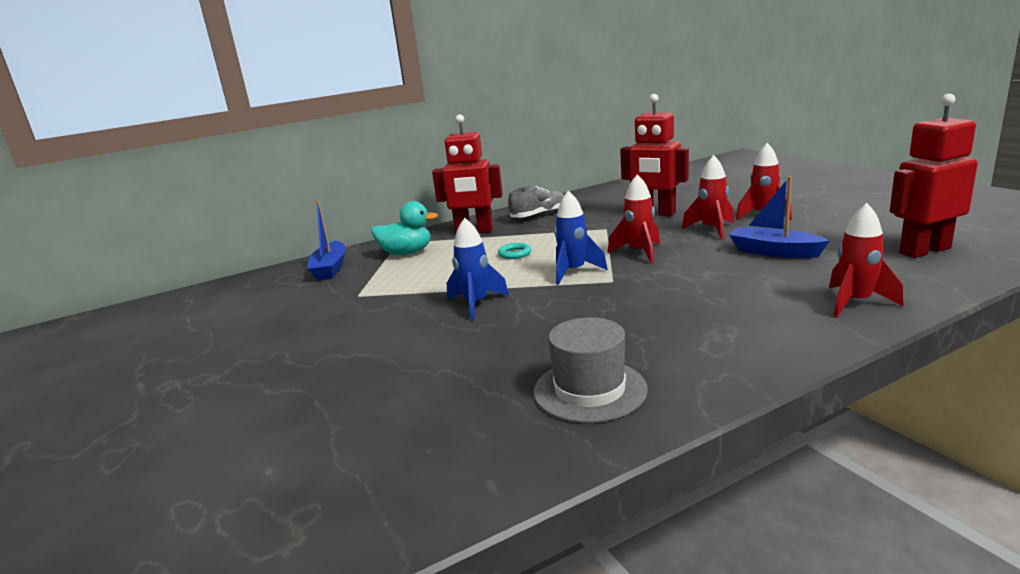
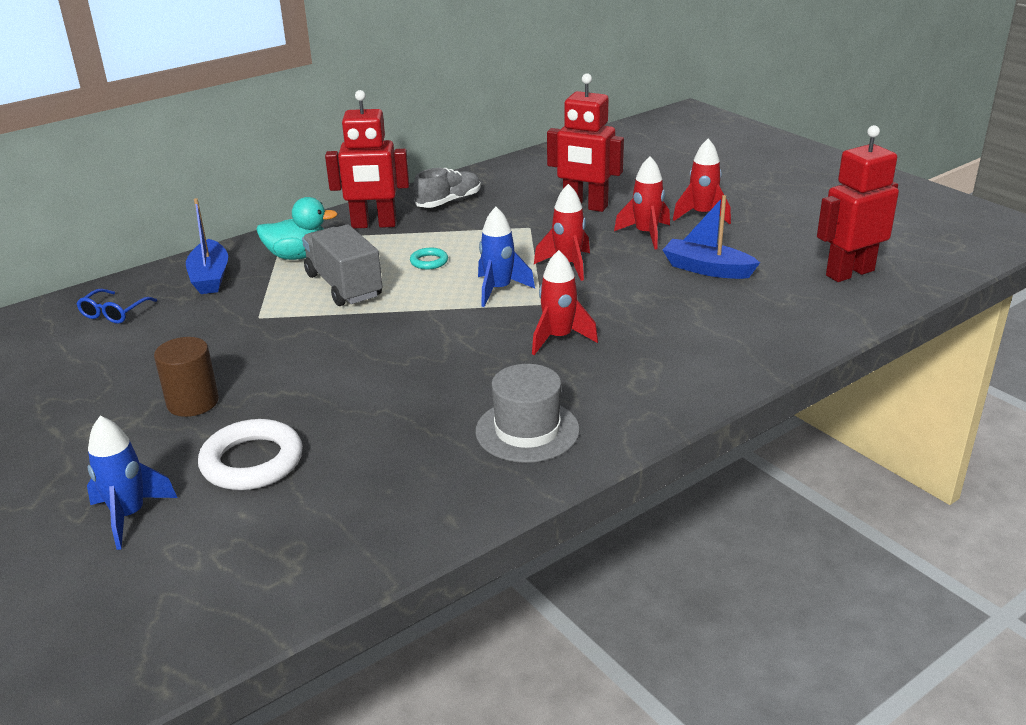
camera: 10 degrees left, 10 degrees up
blue rocket [447,218,509,320] -> blue rocket moved to [87,416,177,550]
red rocket [829,203,903,318] -> red rocket moved to [532,250,598,355]
none -> blue glasses [76,289,157,324]
none -> brown cylinder [154,337,219,417]
none -> white ring [198,419,303,490]
none -> grey truck [302,224,383,306]

